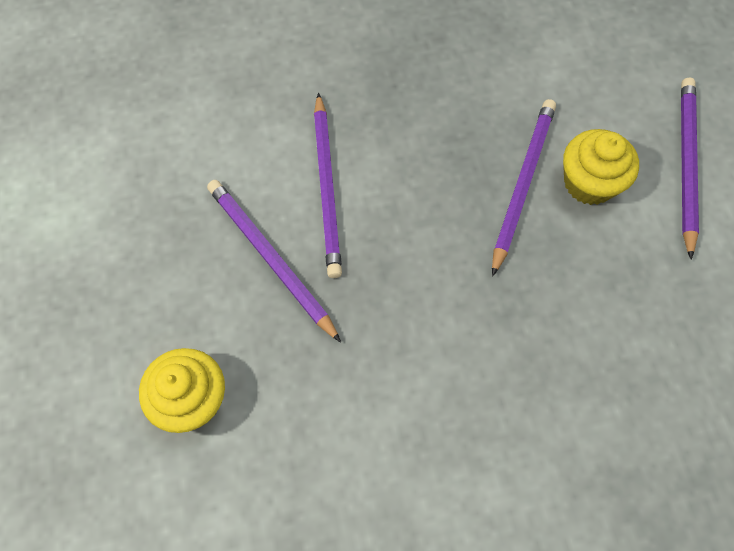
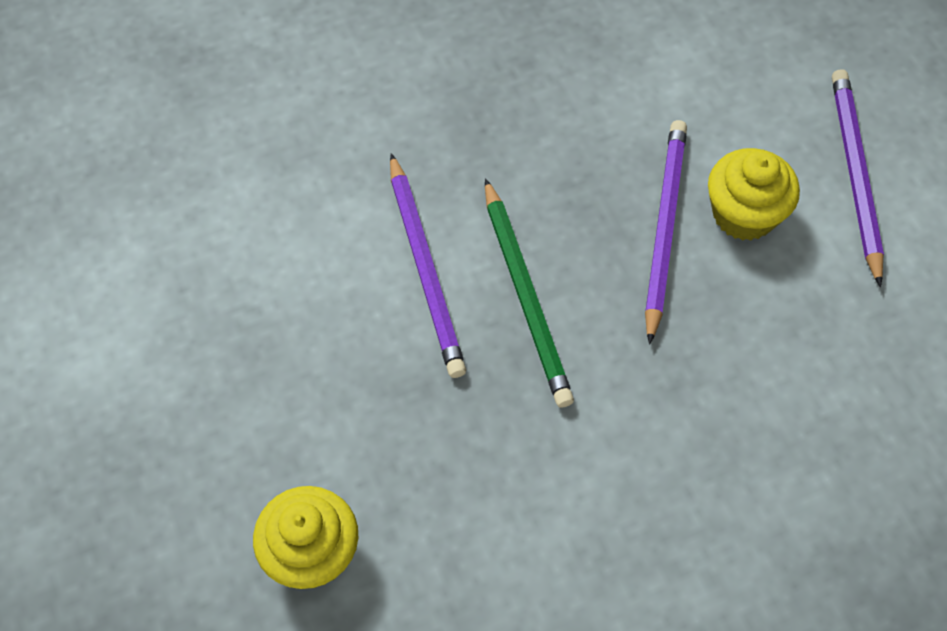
camera: 10 degrees left, 5 degrees down
purple pencil [207,180,341,343] -> none
none -> green pencil [485,178,574,408]

